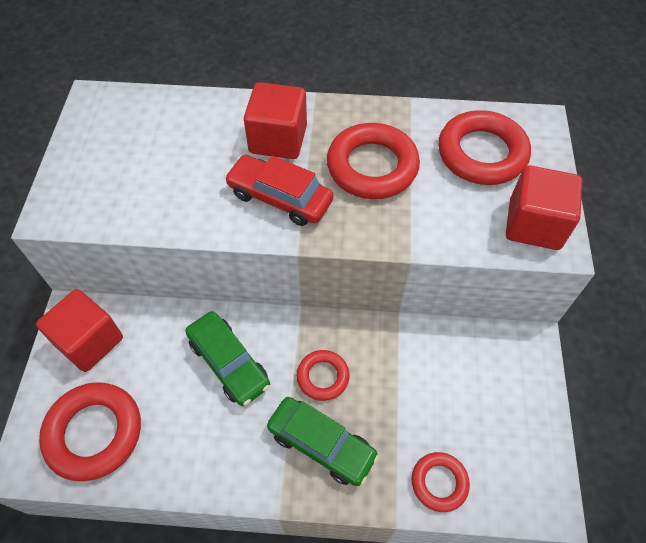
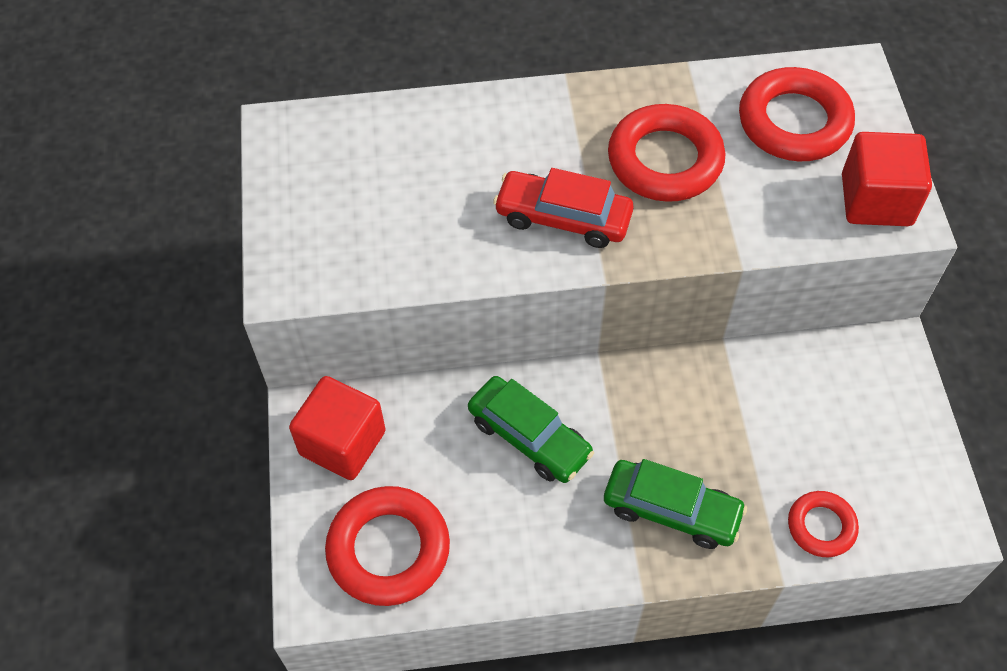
camera: 10 degrees left, 0 degrees up
red cube [244,82,307,159] -> none
red ring [297,350,349,401] -> none

